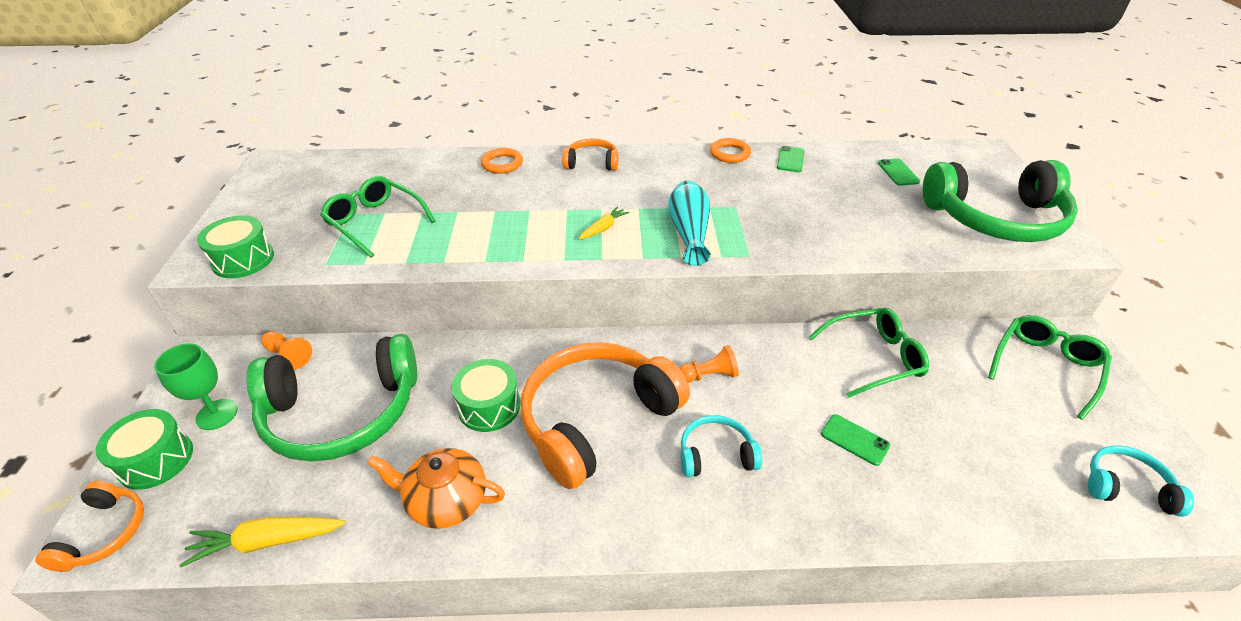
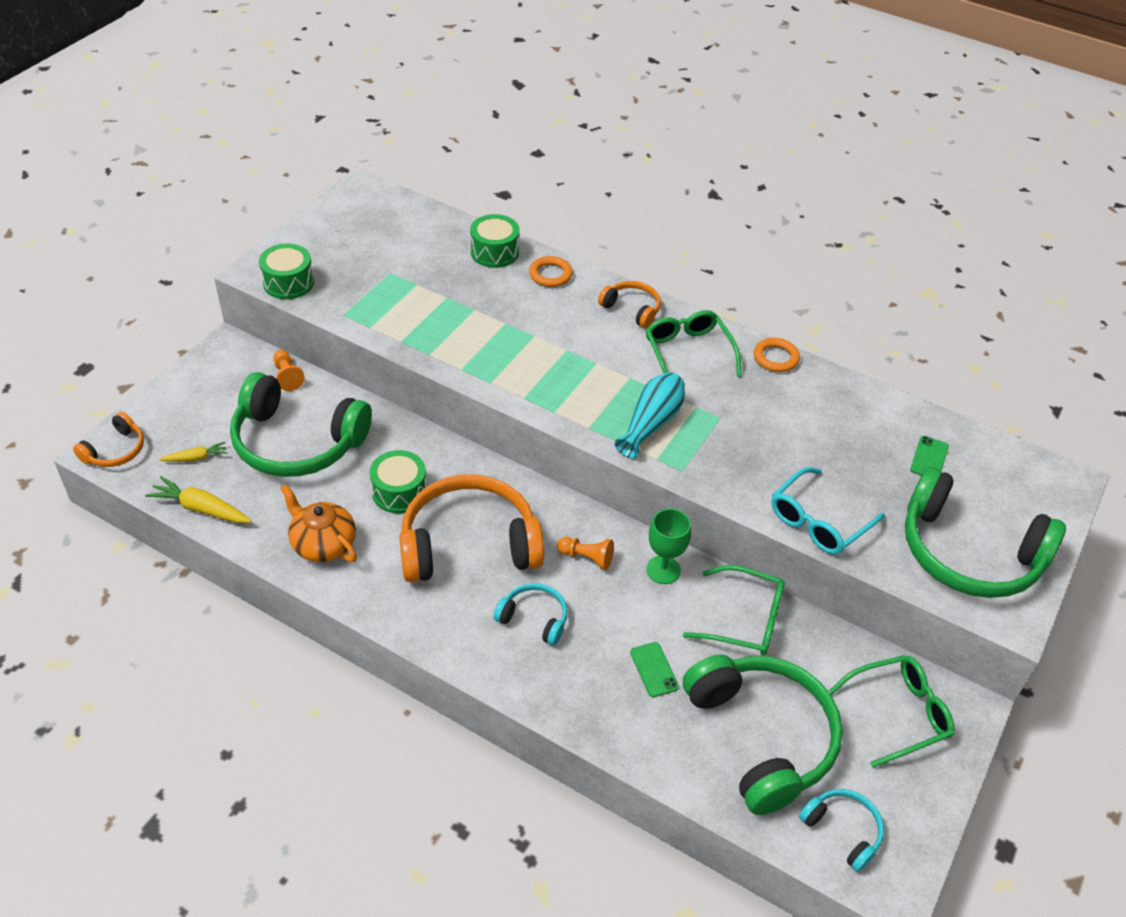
camera: 30 degrees right, 5 degrees up
green drum [95,409,193,490] -> green drum moved to [470,214,519,268]
green goblet [154,343,238,430] -> green goblet moved to [646,508,691,584]
green glasses [320,176,435,258] -> green glasses moved to [646,310,742,377]
yellow carrot [579,206,629,240] -> yellow carrot moved to [159,442,228,462]
green phone [777,146,804,172] -> none
none -> green headphones [683,654,843,815]
none -> turquoise glasses [771,467,885,555]

